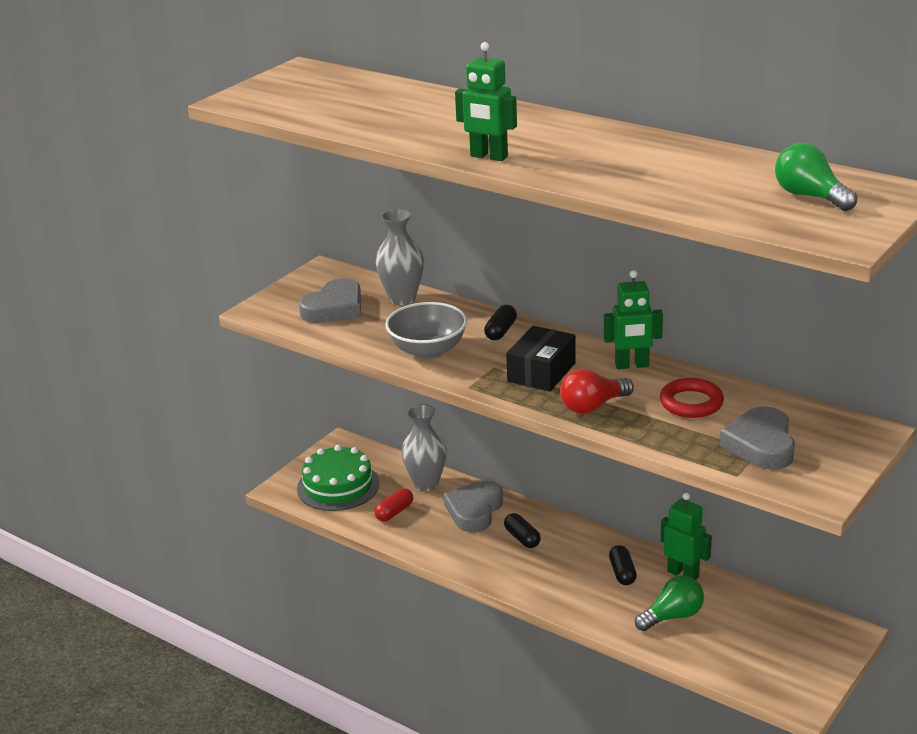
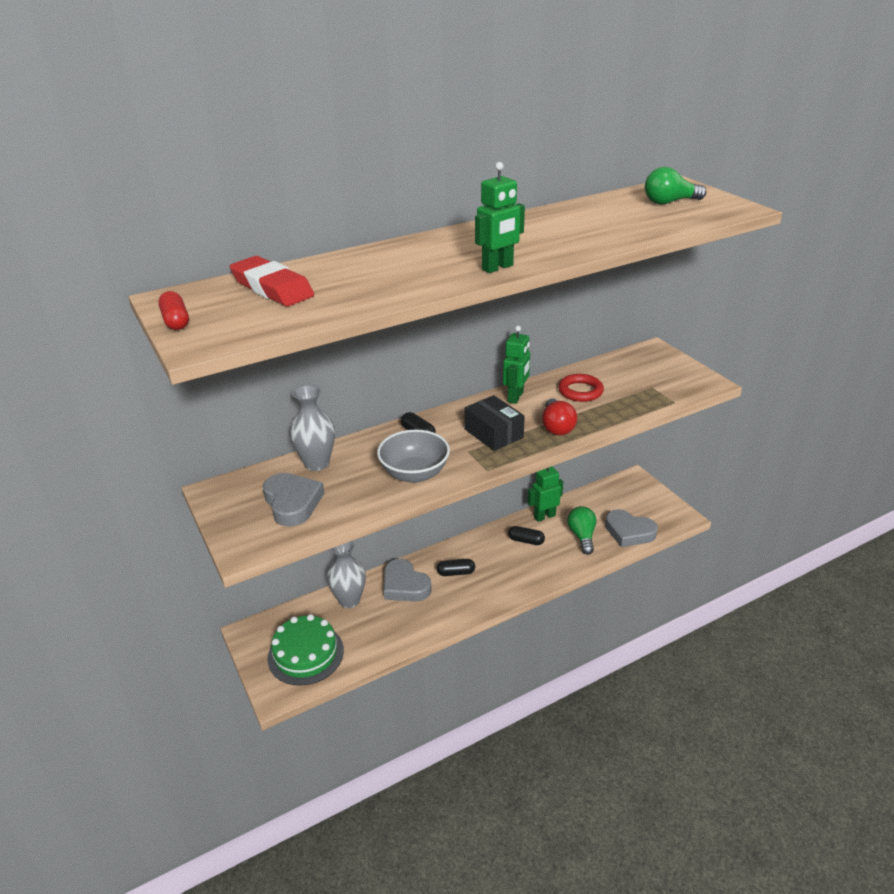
camera: 65 degrees left, 5 degrees up
red capsule [374,488,413,521] -> red capsule moved to [158,291,189,330]
grey heart [720,406,795,470] -> grey heart moved to [605,509,658,547]
none -> red eraser [230,256,314,306]

